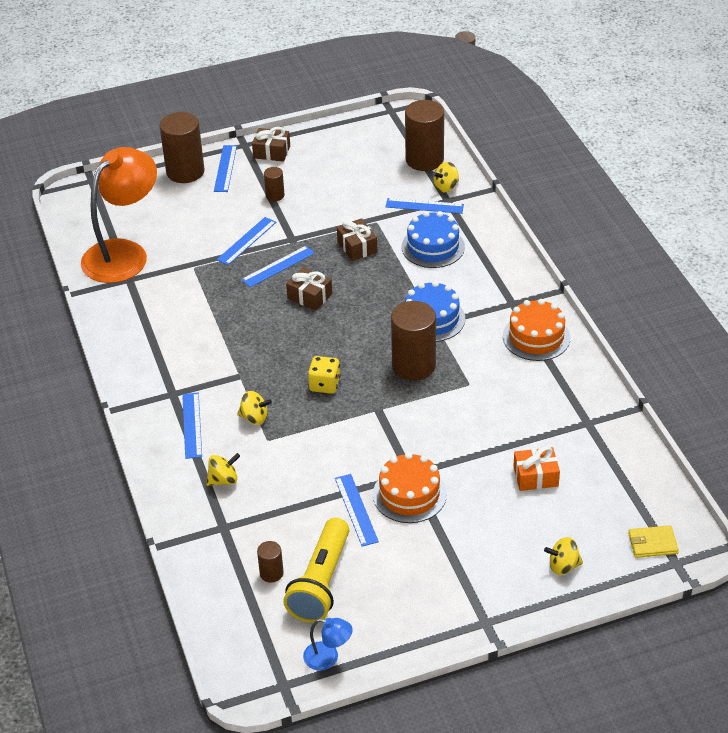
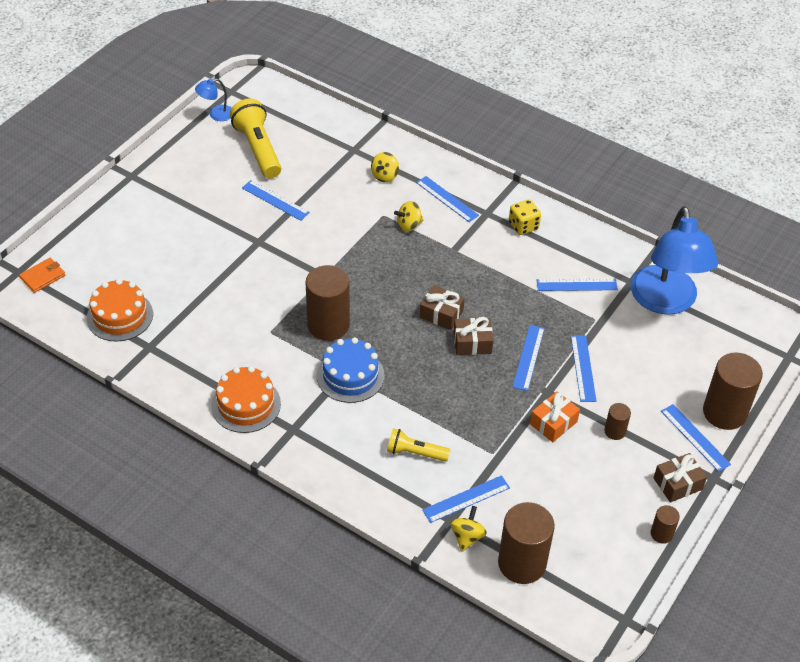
camera: 140 degrees right, 5 degrees up
orange lamp [81,147,157,283] -> blue lamp [631,206,718,315]
brown cylinder [257,541,284,583] -> brown cylinder moved to [651,505,680,544]
yellow dice [308,356,340,394] -> yellow dice moved to [509,199,541,235]
brown gift [337,218,377,261] -> brown gift moved to [420,285,465,330]
orange cake [373,452,447,523] -> orange cake moved to [87,279,153,342]
blue cake [402,211,465,268] -> yellow flashlight [387,428,450,462]
orange gift [513,446,560,491] -> orange gift moved to [530,391,580,442]
yellow spinning top [544,537,583,575] -> none
yellow wallet [628,525,679,558] -> orange wallet [19,258,65,293]
none -> blue ruler [536,279,618,291]

